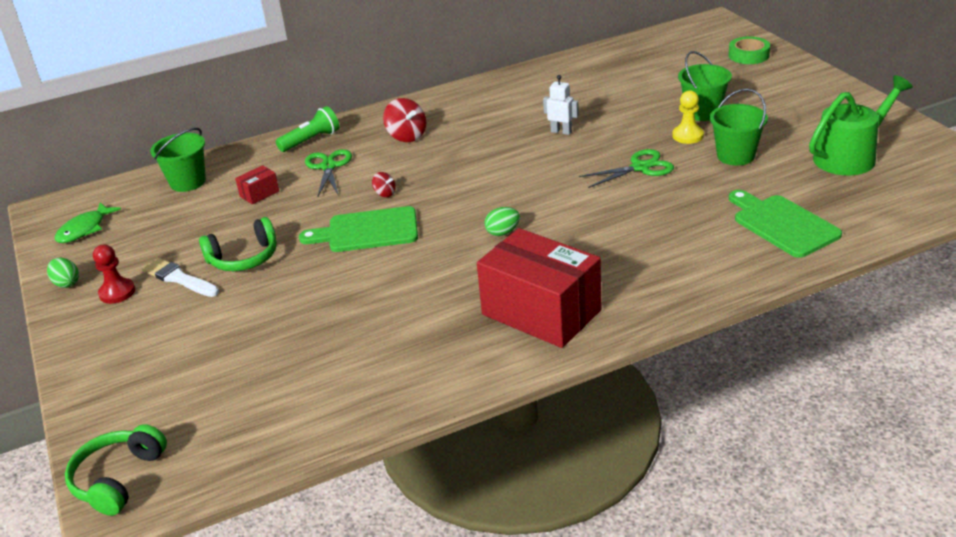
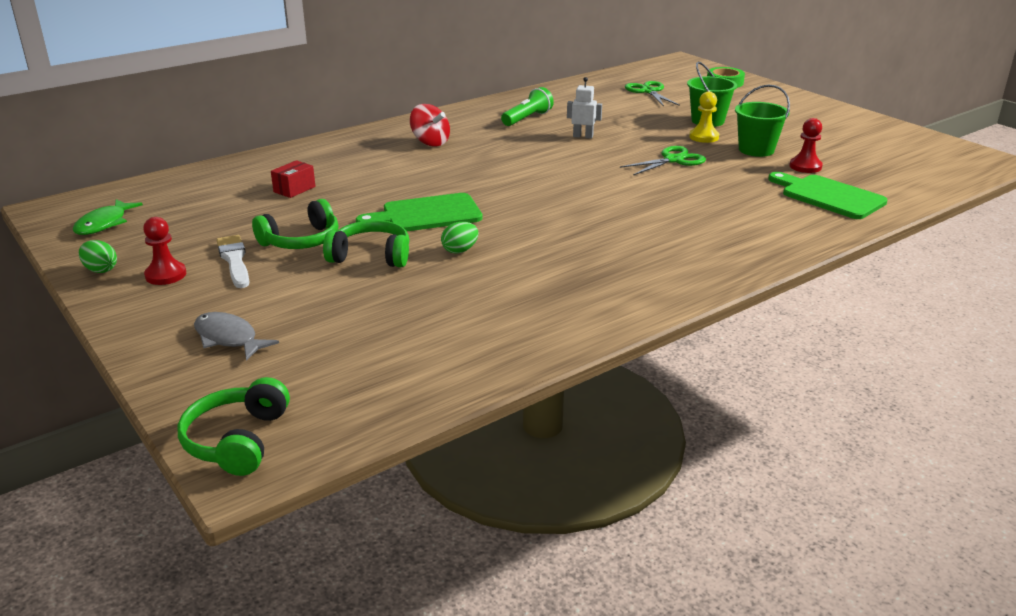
camera: 15 degrees left, 5 degrees down
white brush [143,258,219,297] -> white brush turned 45 degrees clockwise [217,235,250,288]
green bucket [150,128,206,192] -> none
green flashlight [276,106,340,152] -> green flashlight moved to [501,87,554,126]
green scissors [305,149,352,198] -> green scissors moved to [625,81,680,106]
red spinning top [372,172,396,197] -> none
red box [477,228,602,348] -> none
green egg [485,207,520,236] -> green egg moved to [441,222,479,254]
green watering can [809,75,913,175] -> none
none -> grey fish [194,312,279,361]
none -> green headphones [323,220,410,267]
none -> red pawn [789,118,823,173]

